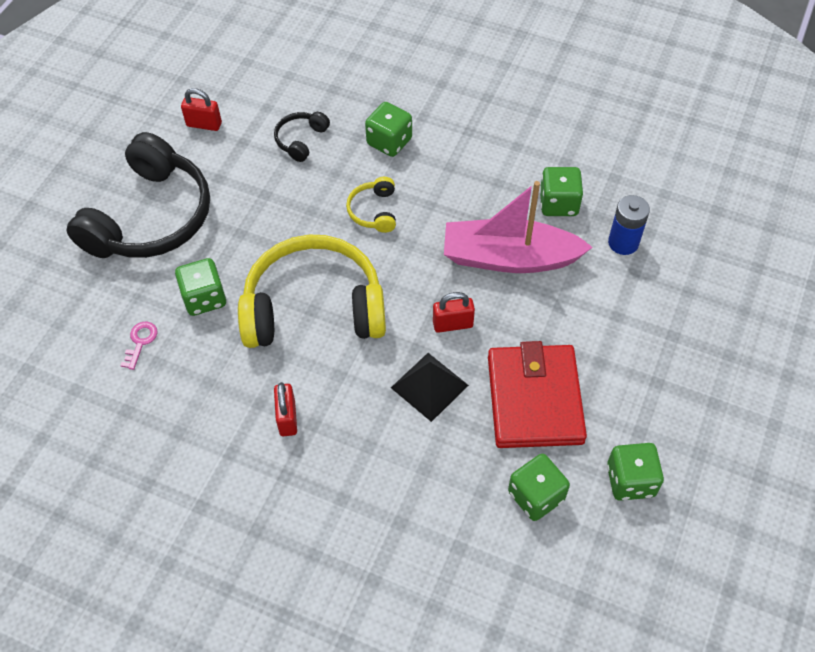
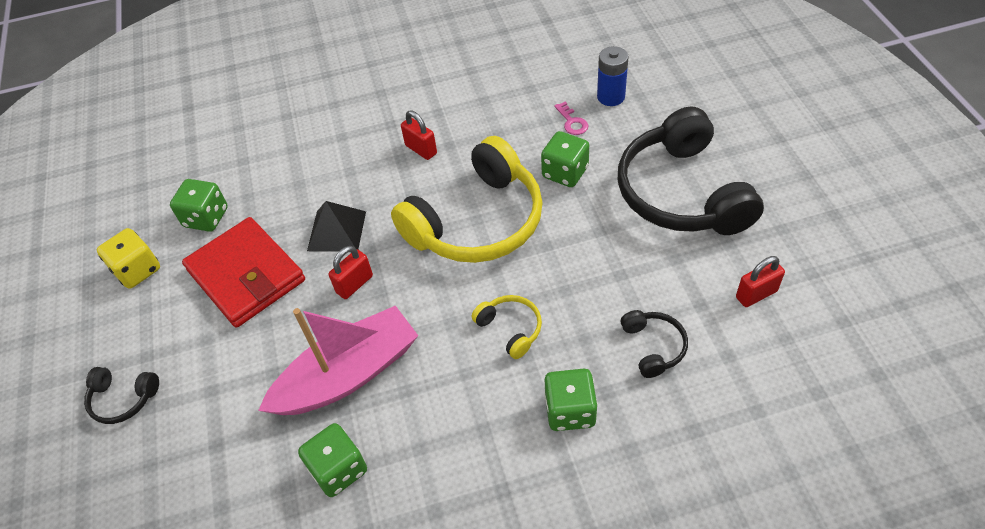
camera: 145 degrees right, 5 degrees down
green dice [607,443,664,501] -> yellow dice [97,228,160,289]
blue battery [608,195,650,255] -> blue battery moved to [597,46,628,106]
none -> black headphones [84,367,159,424]

